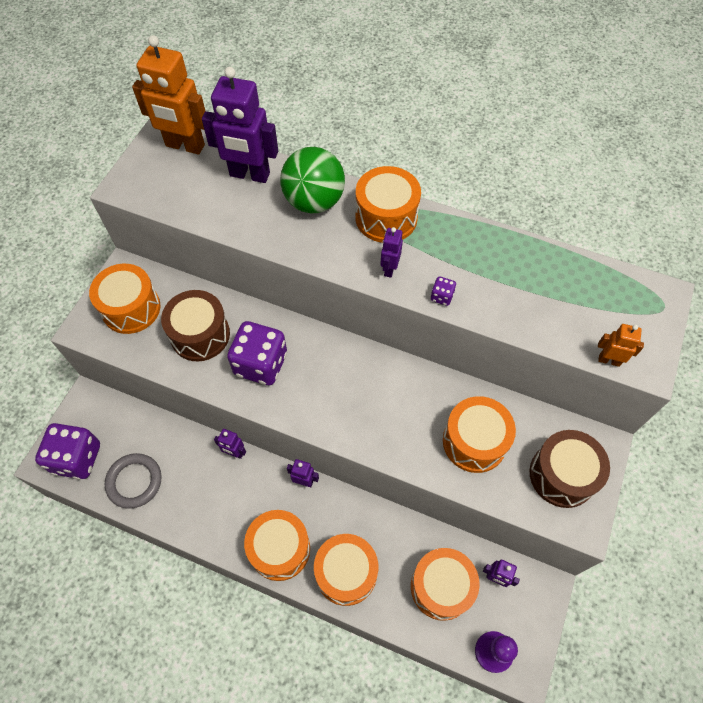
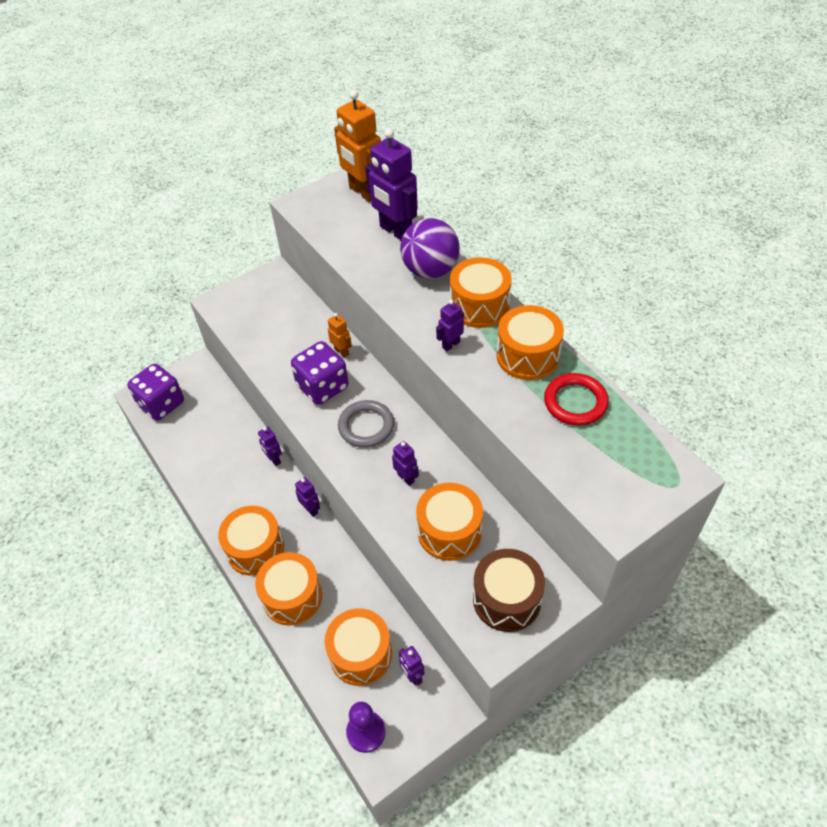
camera: 35 degrees right, 10 degrees down
orange drum [89,264,160,334] -> orange drum moved to [497,305,564,380]
grey ring [105,453,162,509] -> grey ring moved to [338,400,394,448]
brown drum [161,290,230,362] -> none
green ball [280,147,345,213] -> purple ball [400,218,460,279]
purple dice [431,277,456,306] -> none
orange robot [598,324,644,367] -> orange robot moved to [328,313,352,358]
none -> purple robot [392,441,419,486]
none -> red ring [544,373,609,426]

